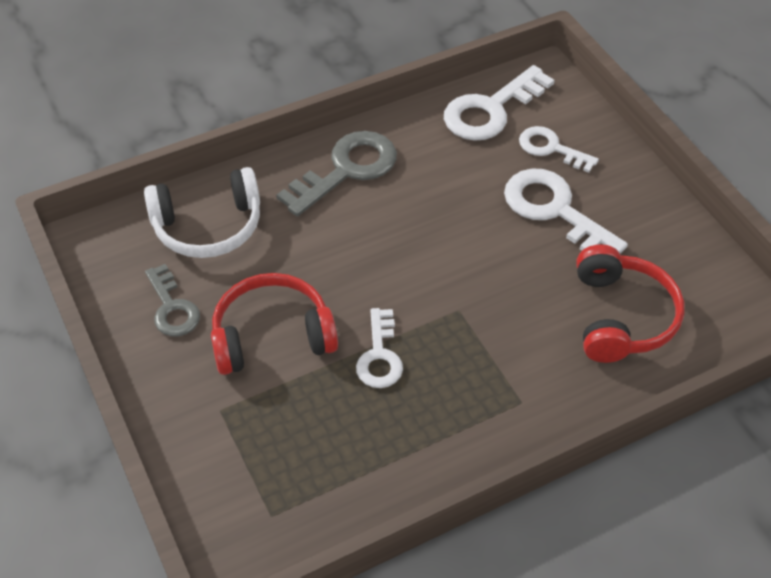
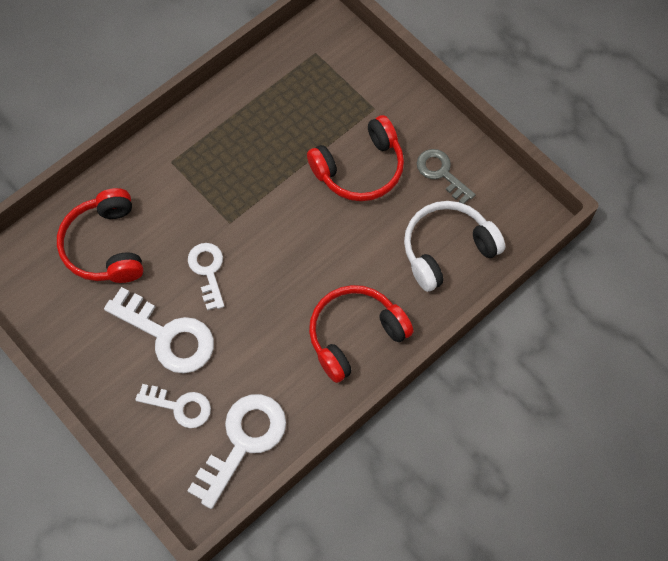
camera: 165 degrees right, 15 degrees up
grey key [276,131,397,216] -> red headphones [309,285,414,383]
white key [356,308,403,388] -> white key moved to [188,243,224,310]

